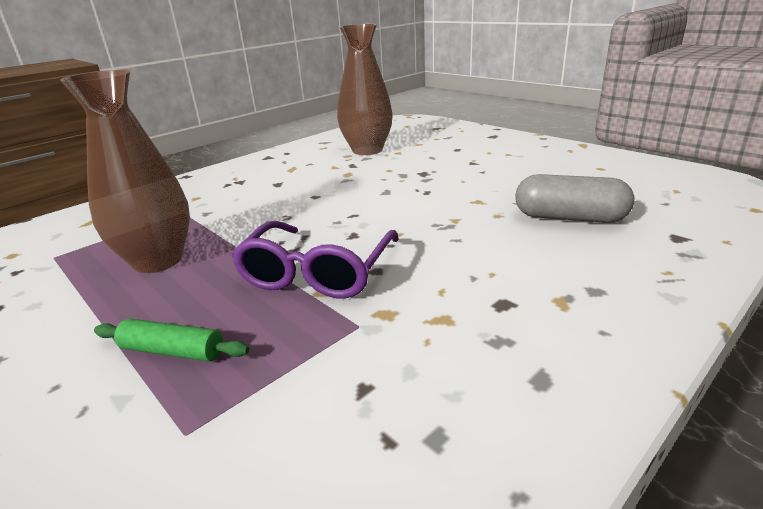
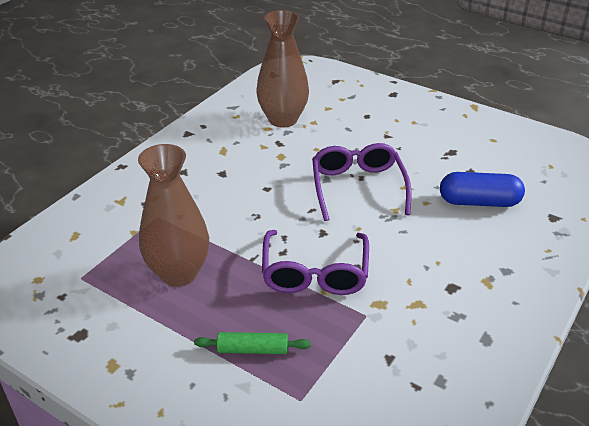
camera: 15 degrees left, 10 degrees up
grey capsule [515,174,634,223] -> blue capsule [440,172,525,207]
none -> purple glasses [312,143,412,221]

